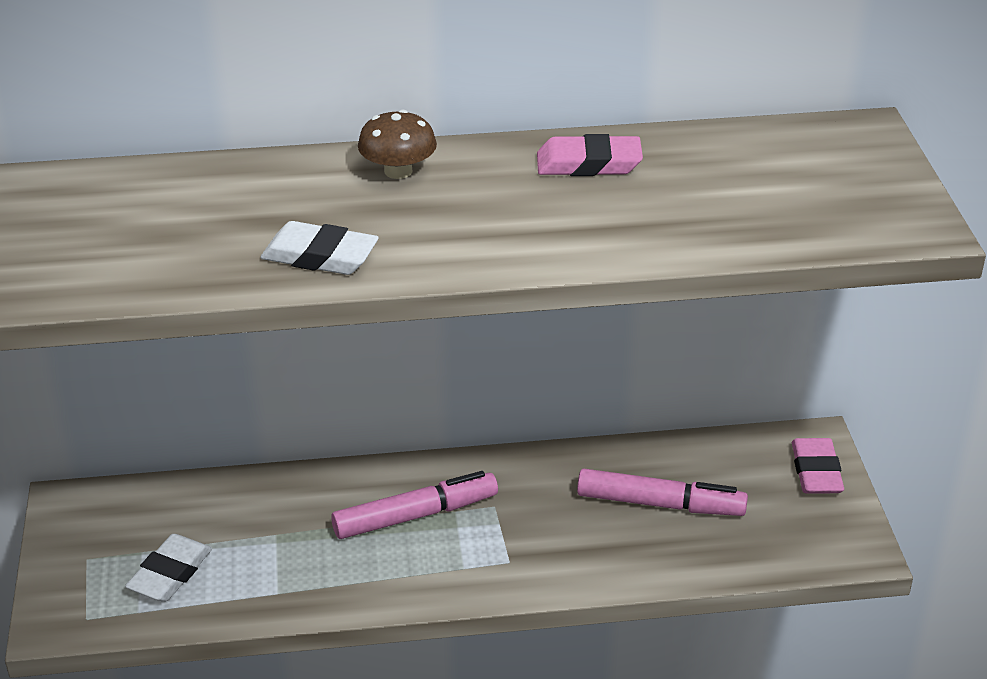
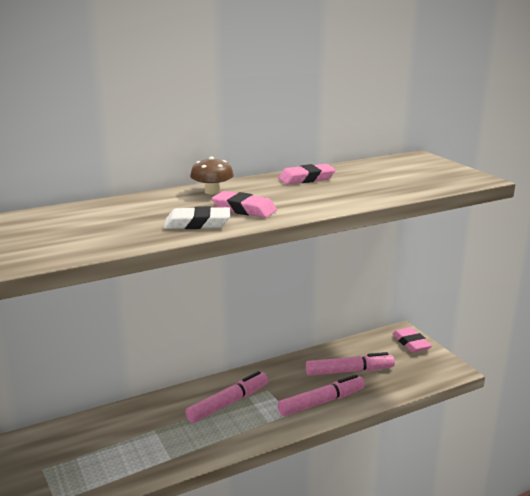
camera: 20 degrees left, 15 degrees down
white eraser [125,534,212,602] -> none
none -> pink eraser [212,191,277,218]
none -> pink marker [278,375,365,416]

